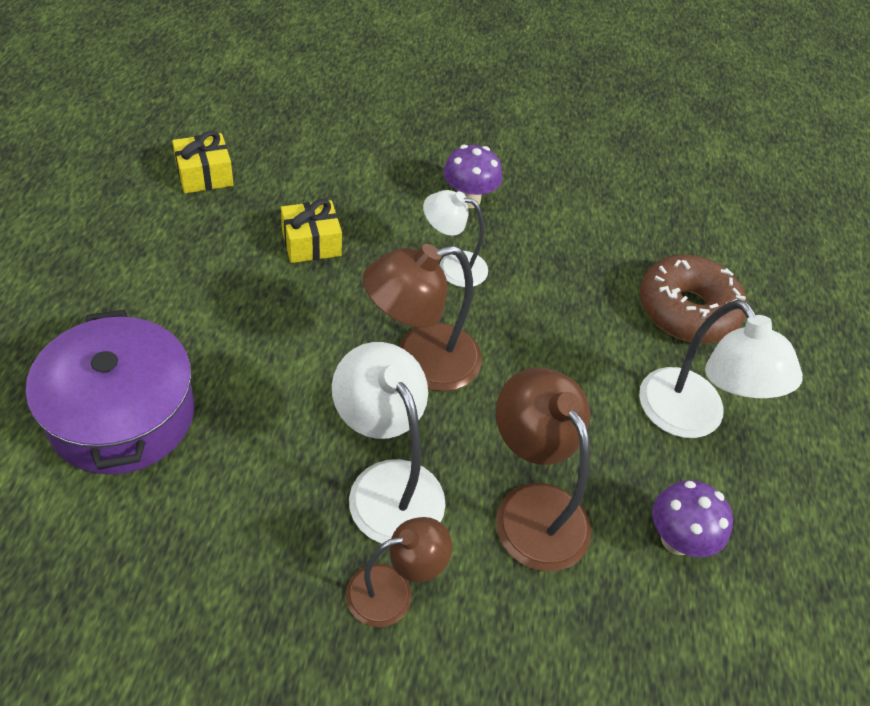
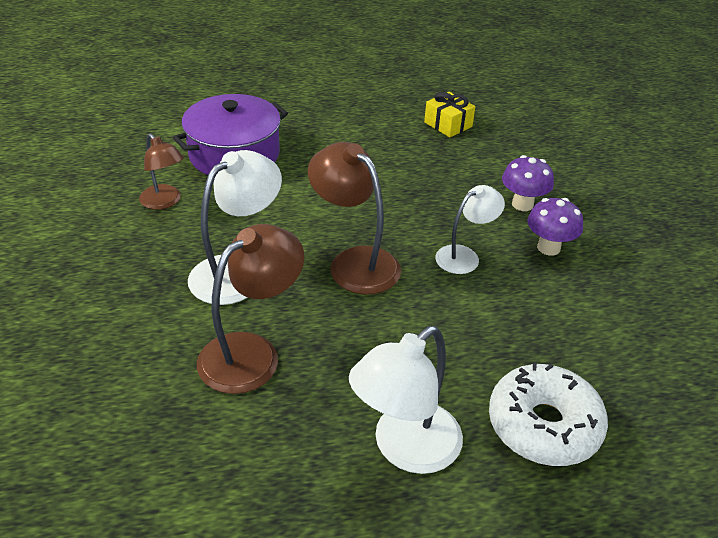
camera: 75 degrees right, 10 degrees down
yellow gift [281,199,342,263] -> none
brown lamp [346,517,452,627] -> brown lamp moved to [139,133,184,210]
white lamp [423,190,488,287] -> white lamp turned 60 degrees clockwise [435,185,505,274]
brown donut [640,255,747,343] -> white donut [489,362,608,466]
purple mushroom [652,480,733,557] -> purple mushroom moved to [502,155,554,211]

